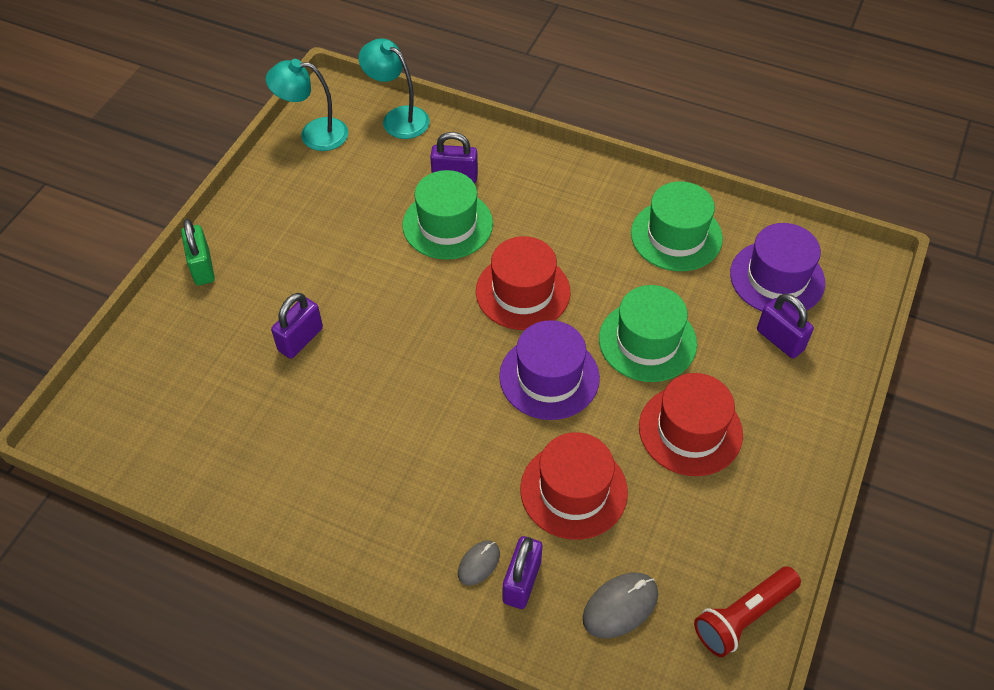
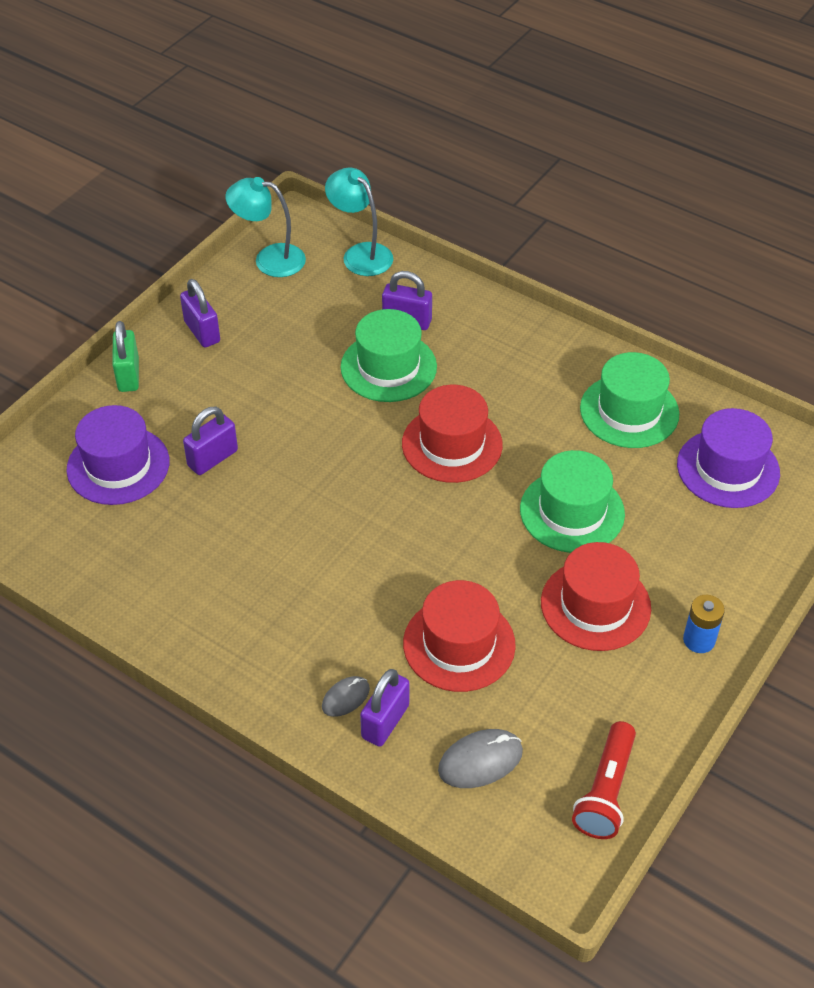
camera: 10 degrees right, 5 degrees down
purple hat [499,320,600,420] -> purple hat moved to [67,405,169,505]
red flashlight [694,566,801,657] -> red flashlight turned 45 degrees counterclockwise [572,721,636,839]
purple padlock [757,294,814,358] -> purple padlock moved to [180,279,220,348]
none -> blue battery [683,595,725,653]

